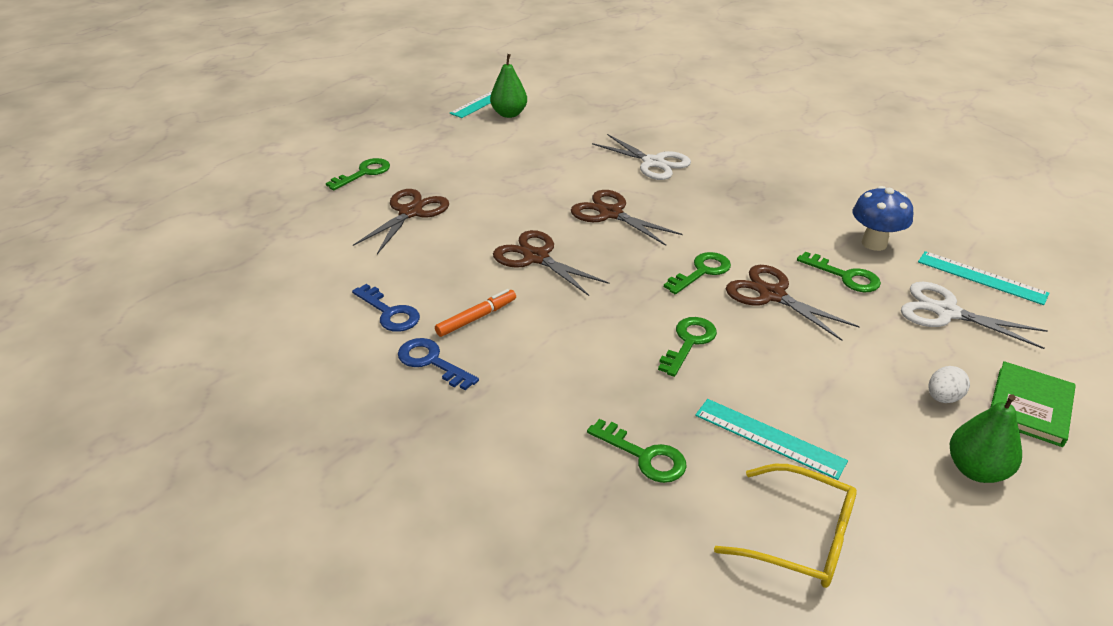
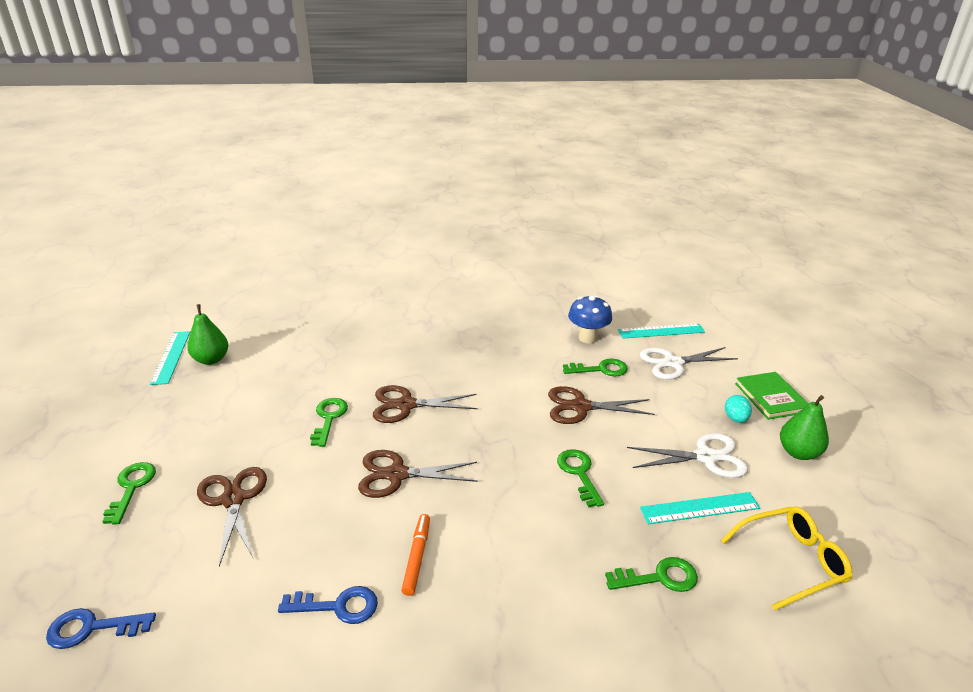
camera: 45 degrees left, 5 degrees down
blue key [398,338,479,390] -> blue key moved to [46,608,156,649]
white scissors [592,134,691,180] -> white scissors moved to [627,433,748,478]
green key [664,252,731,294] -> green key moved to [310,398,348,447]
white egg [928,366,970,403] -> turquoise egg [725,395,752,423]

